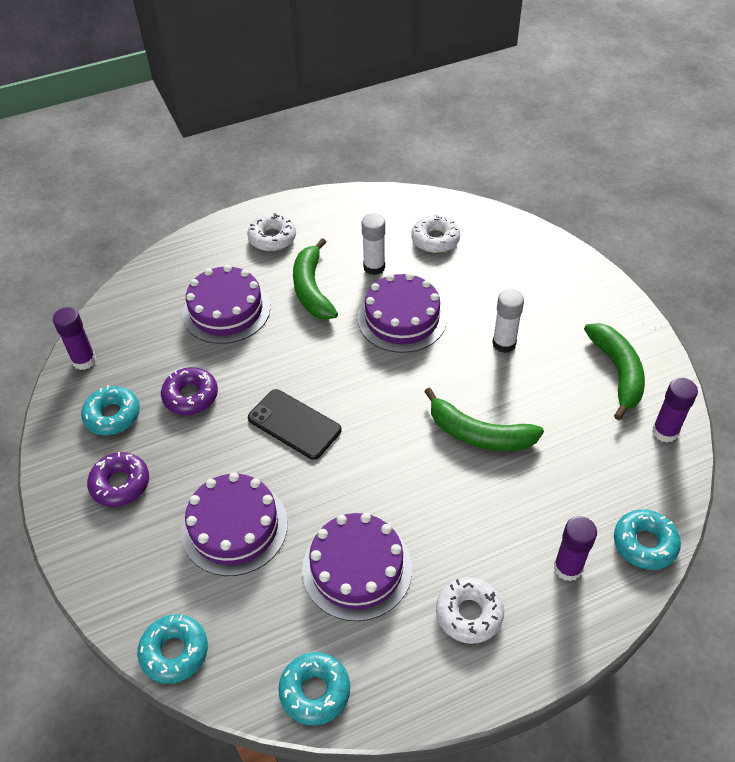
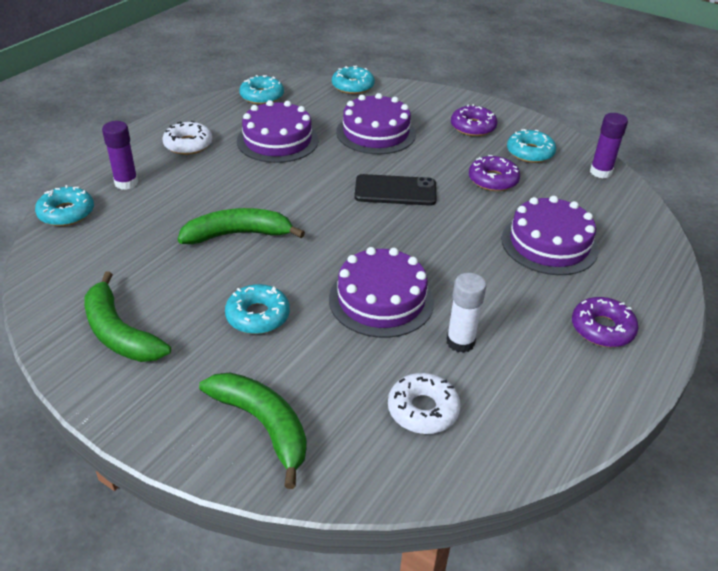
camera: 145 degrees right, 10 degrees down
white donut [247,213,296,251] -> purple donut [572,297,639,347]
green banana [293,238,338,319] -> green banana moved to [199,372,307,489]
white glue stick [492,289,524,353] -> turquoise donut [225,284,290,334]
purple glue stick [652,378,698,443] -> none

